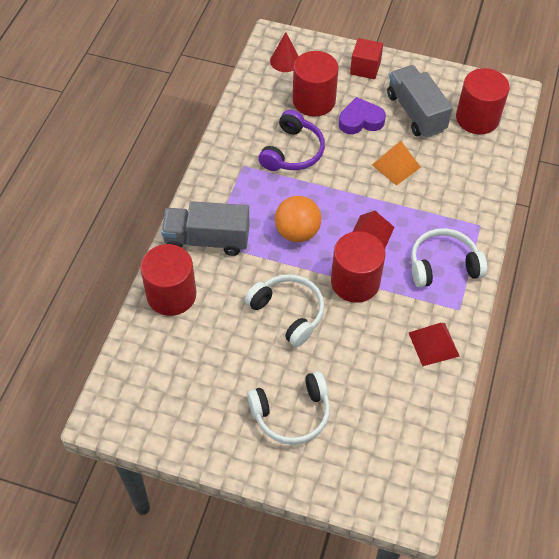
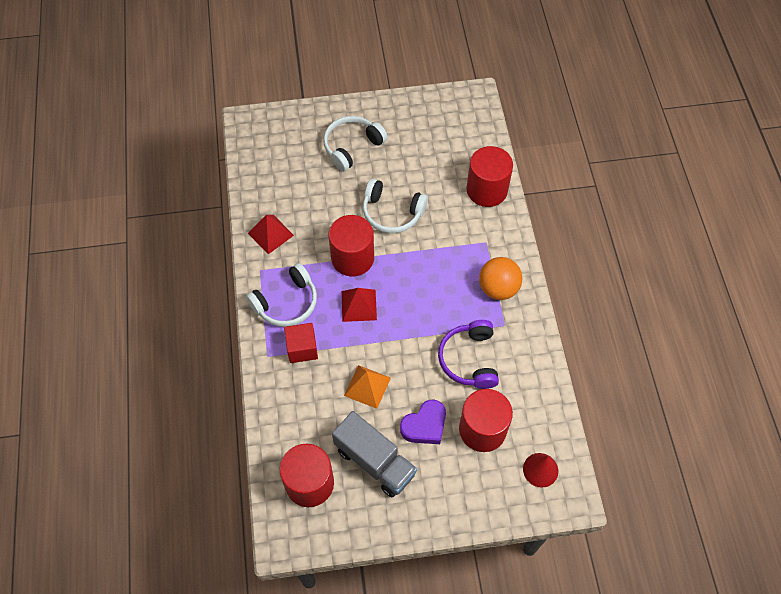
camera: 155 degrees right, 5 degrees up
grey truck [161,201,250,256] -> none
orange ball [275,196,321,242] -> orange ball moved to [479,257,522,300]
red cube [350,38,383,79] -> red cube moved to [284,323,318,363]

